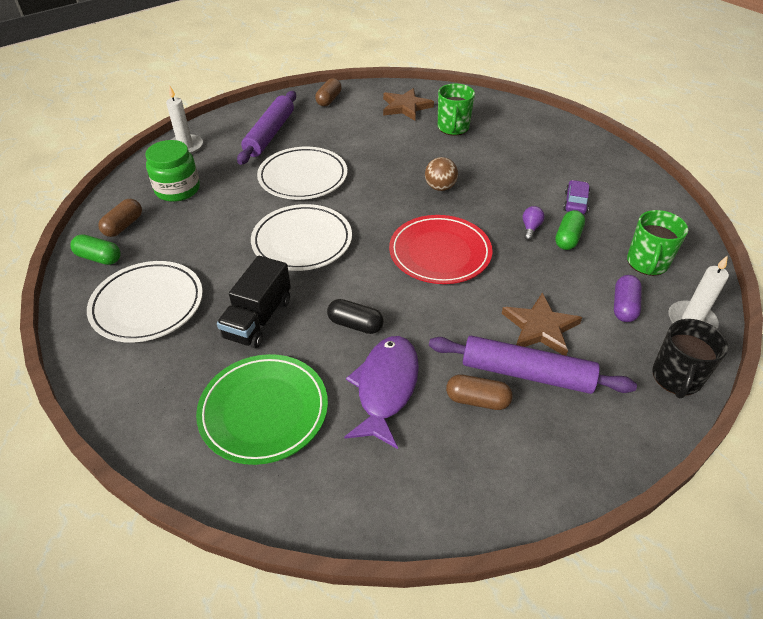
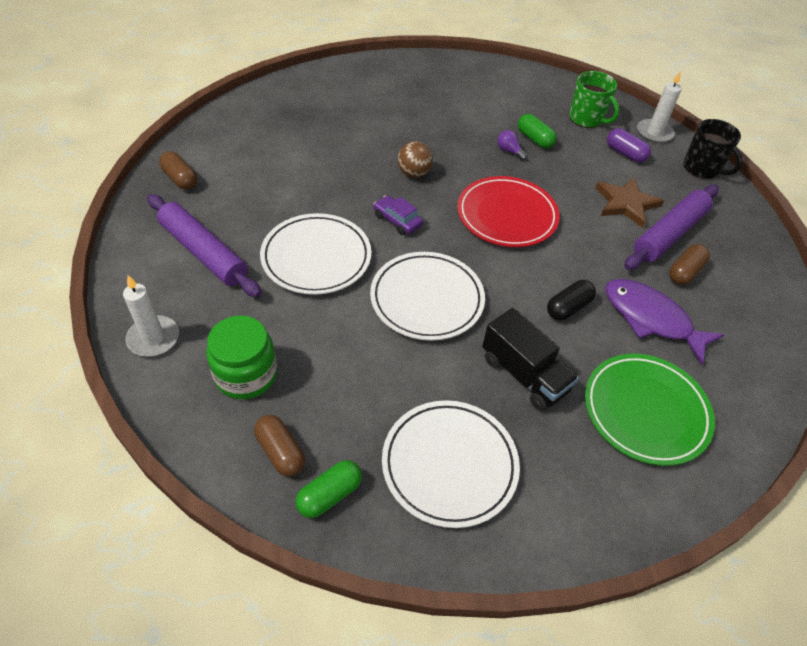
camera: 65 degrees left, 5 degrees up
brown star [383,88,434,121] -> none
green mug [438,84,475,136] -> none
purple car [563,180,590,214] -> purple car moved to [373,195,423,235]

